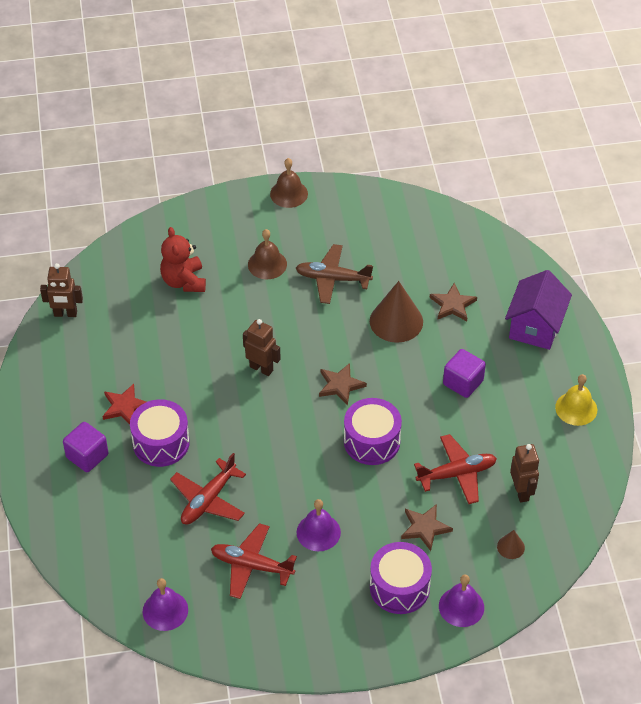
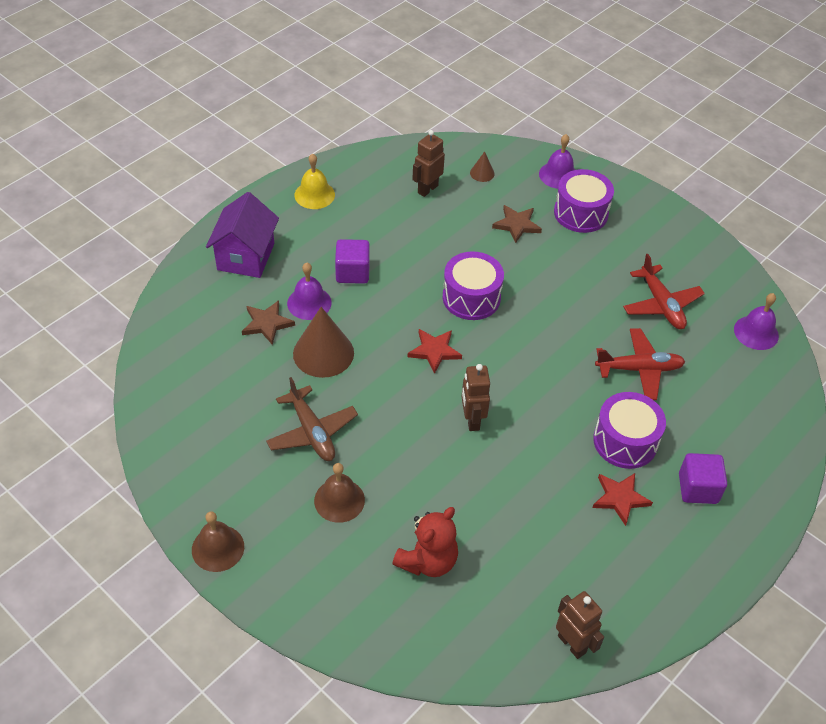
camera: 130 degrees left, 0 degrees up
purple bell [297,499,341,551] -> purple bell moved to [287,263,332,320]
brown star [319,363,367,406] -> red star [408,329,462,374]
red plane [414,434,497,504] -> none
purple house [505,270,572,350] -> purple house turned 60 degrees counterclockwise [206,192,279,278]

